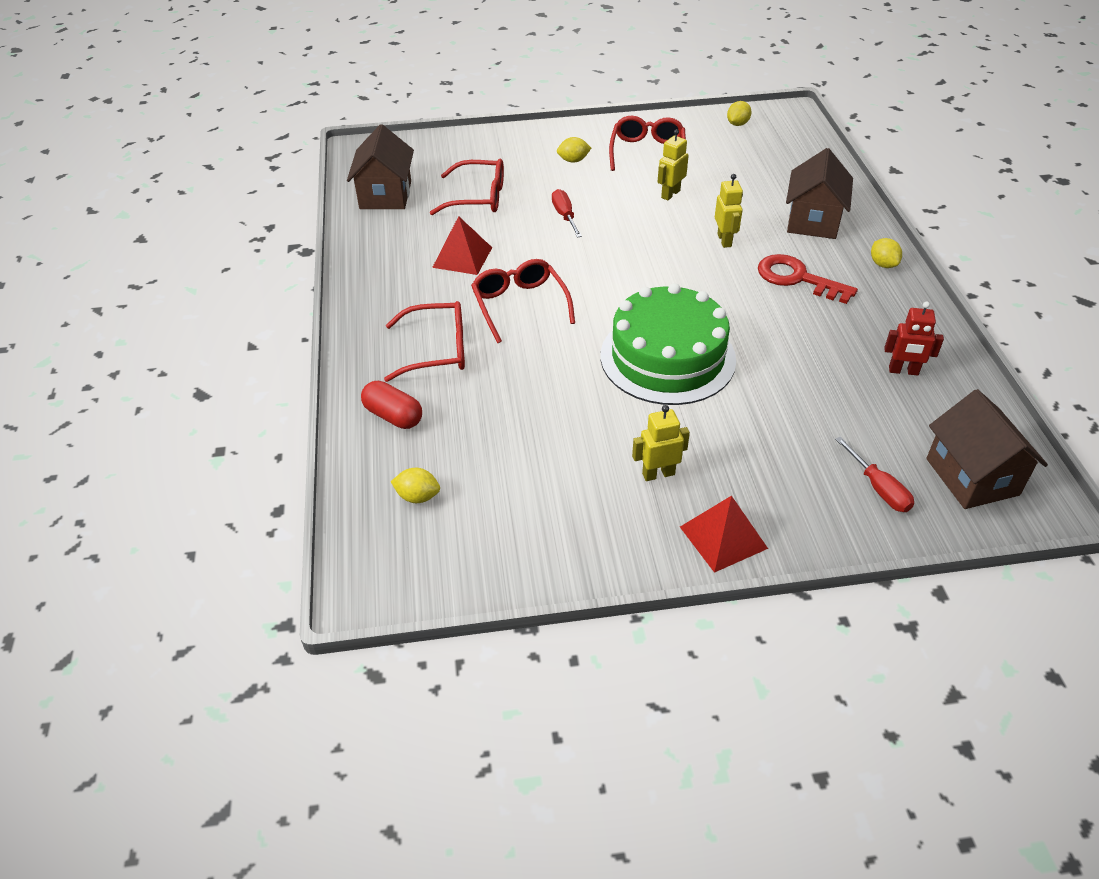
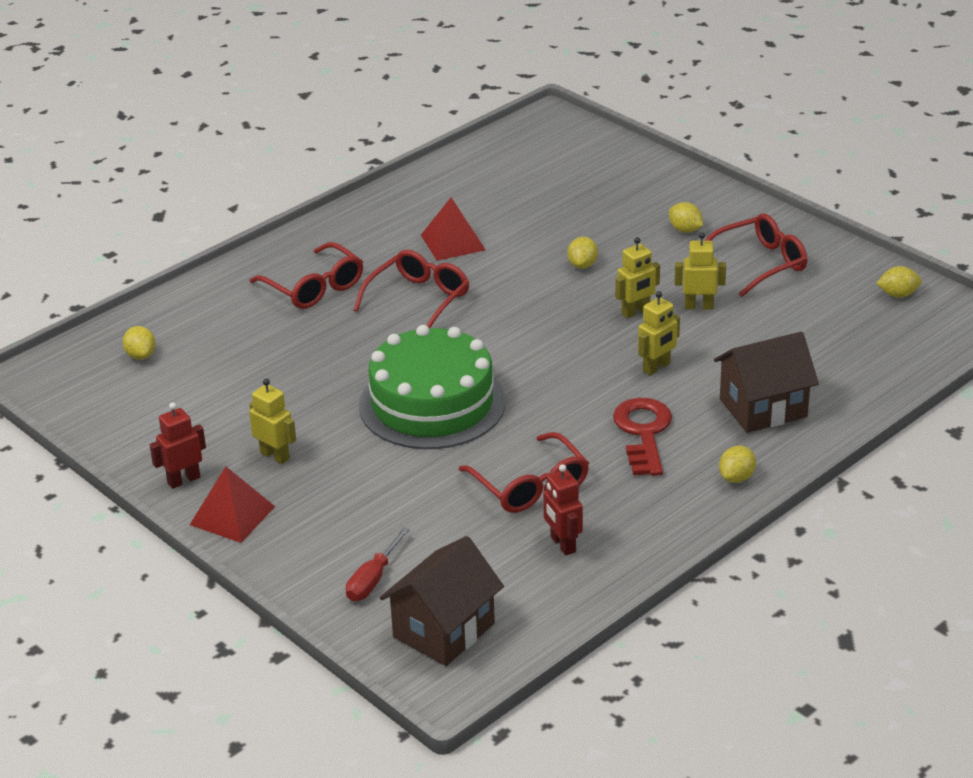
camera: 55 degrees right, 10 degrees down
brown house [347,124,414,209] -> none
red capsule [361,381,422,429] -> none
red glasses [430,159,504,215] -> red glasses moved to [459,432,589,513]
red screwdriver [552,189,582,238] -> yellow lemon [567,237,598,269]
none -> red robot [150,402,206,489]
none -> yellow robot [615,237,660,318]

